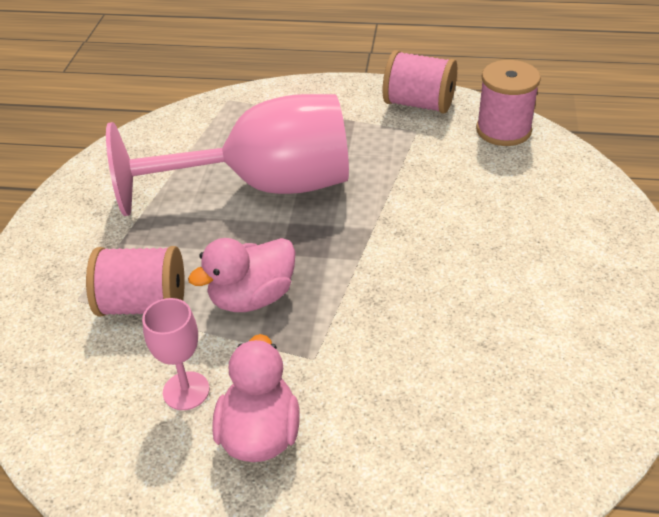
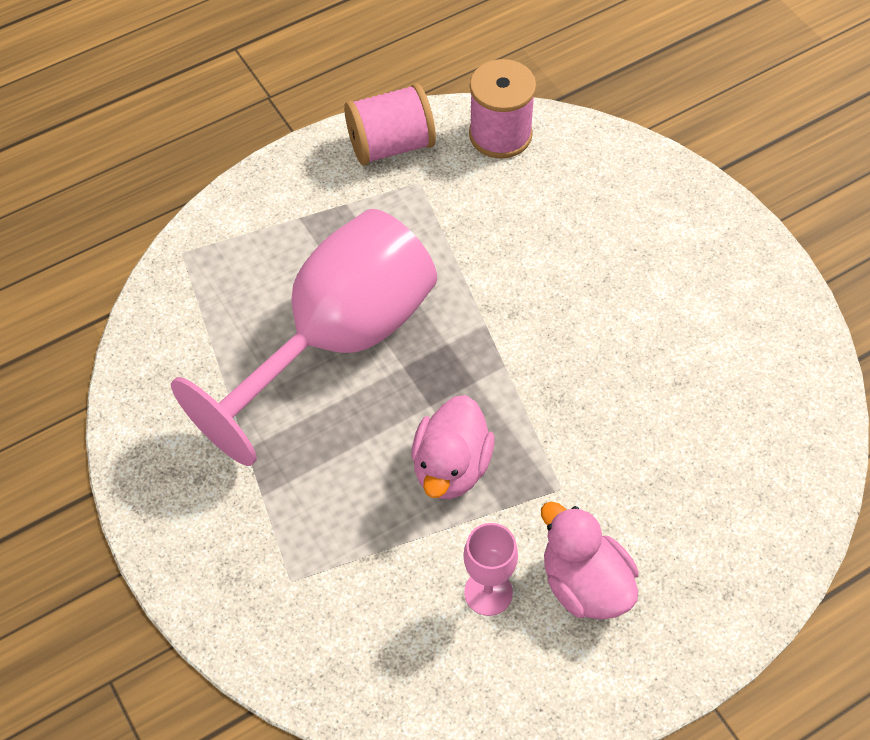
camera: 40 degrees left, 15 degrees up
pink spool [86,246,185,316] -> none

